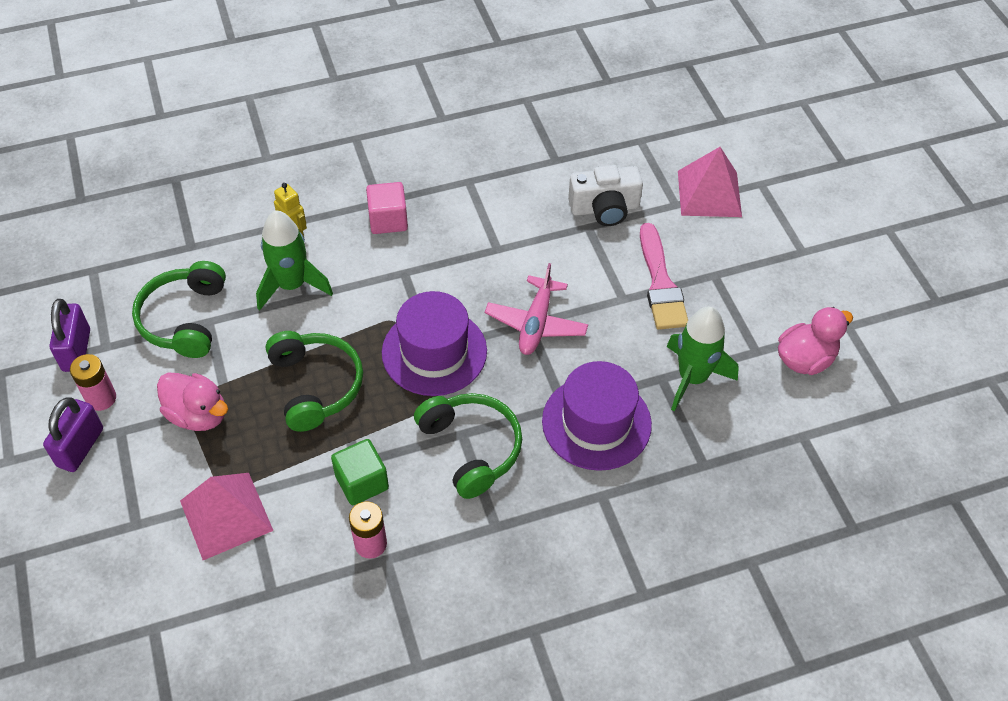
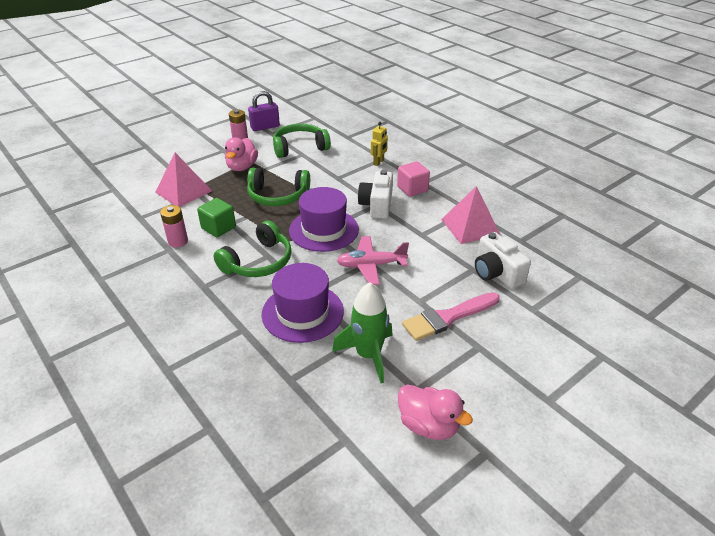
camera: 70 degrees right, 15 degrees down
purple padlock [43,397,103,472] -> none
green rocket [256,210,333,310] -> none
green headphones [266,331,363,432] -> green headphones turned 45 degrees clockwise [247,168,310,206]
pink pyramid [678,147,742,217] -> pink pyramid moved to [441,186,500,244]
none -> white camera [358,170,393,219]

